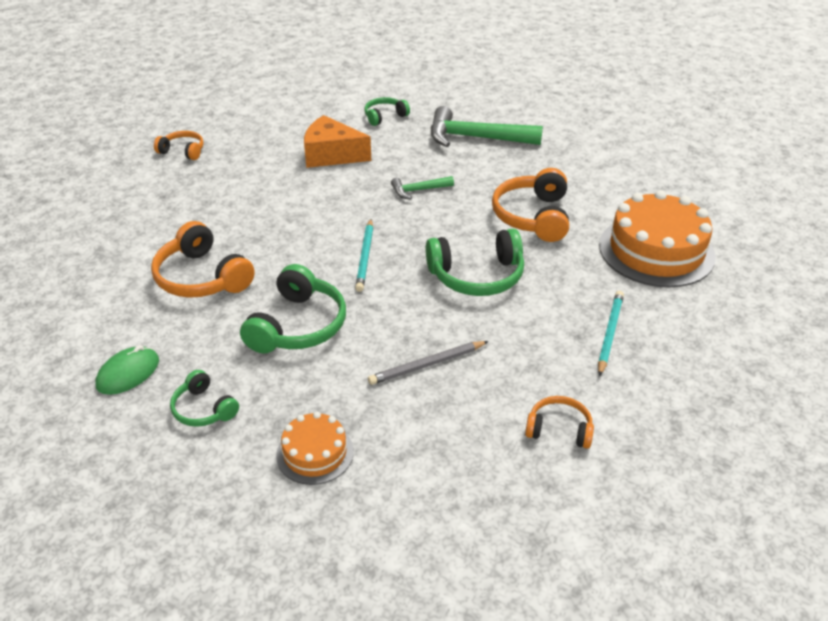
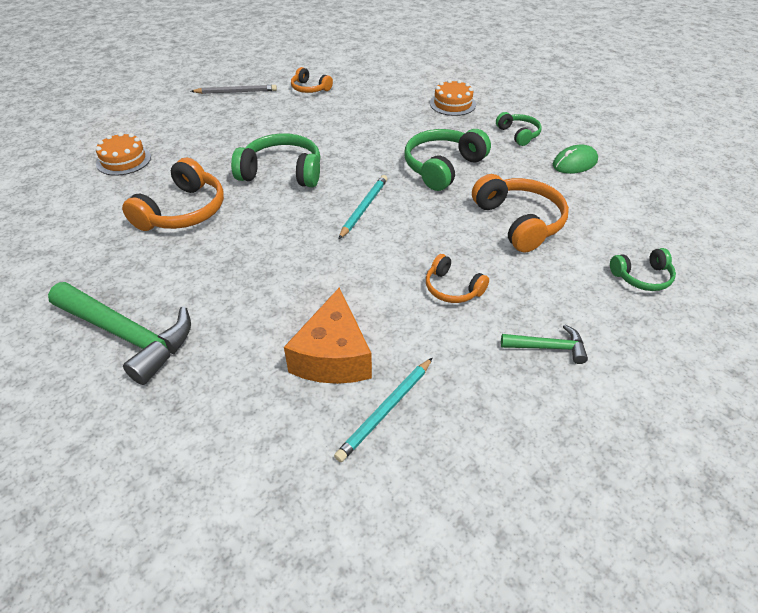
camera: 160 degrees left, 5 degrees up
orange headphones [154,131,204,160] -> orange headphones moved to [426,254,489,303]
orange cheese [304,115,371,168] -> orange cheese turned 60 degrees clockwise [284,288,372,384]
green headphones [364,97,410,126] -> green headphones moved to [610,248,676,291]
grey pencil [368,341,489,385] -> grey pencil moved to [191,85,277,94]
green hammer [391,176,454,200] -> green hammer moved to [501,325,588,364]
turquoise pencil [598,291,624,376] -> turquoise pencil moved to [334,358,432,462]
orange cake [599,190,716,287] -> orange cake [96,132,151,176], size x0.53

